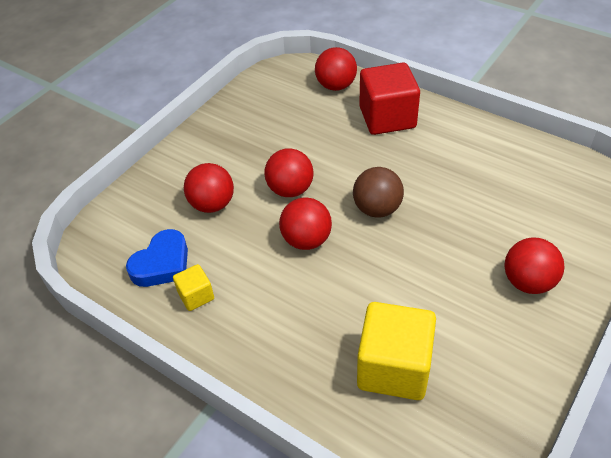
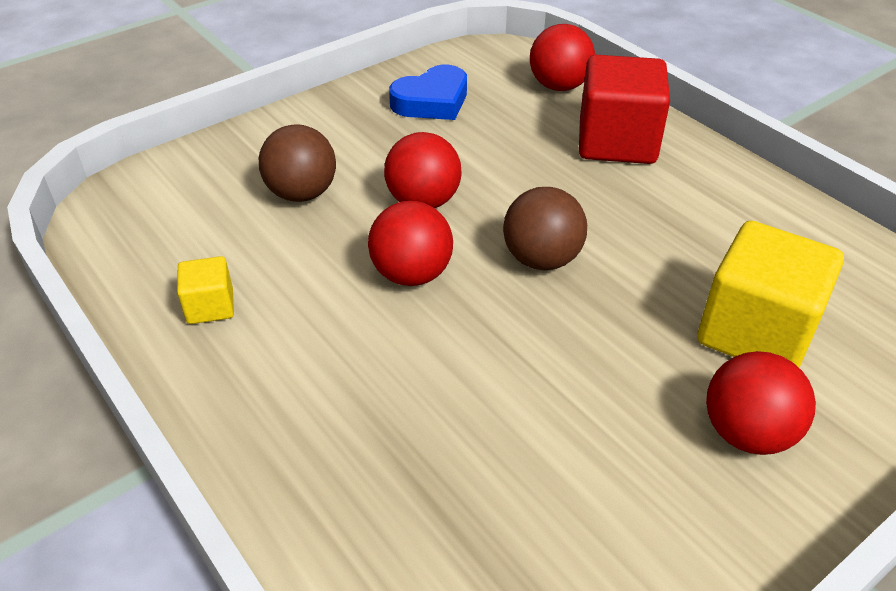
camera: 15 degrees right, 5 degrees down
blue heart [126,229,188,287] -> blue heart moved to [389,65,467,120]
red ball [184,163,234,213] -> brown ball [259,125,336,202]
yellow cube [357,302,436,400] -> yellow cube moved to [697,221,844,368]

